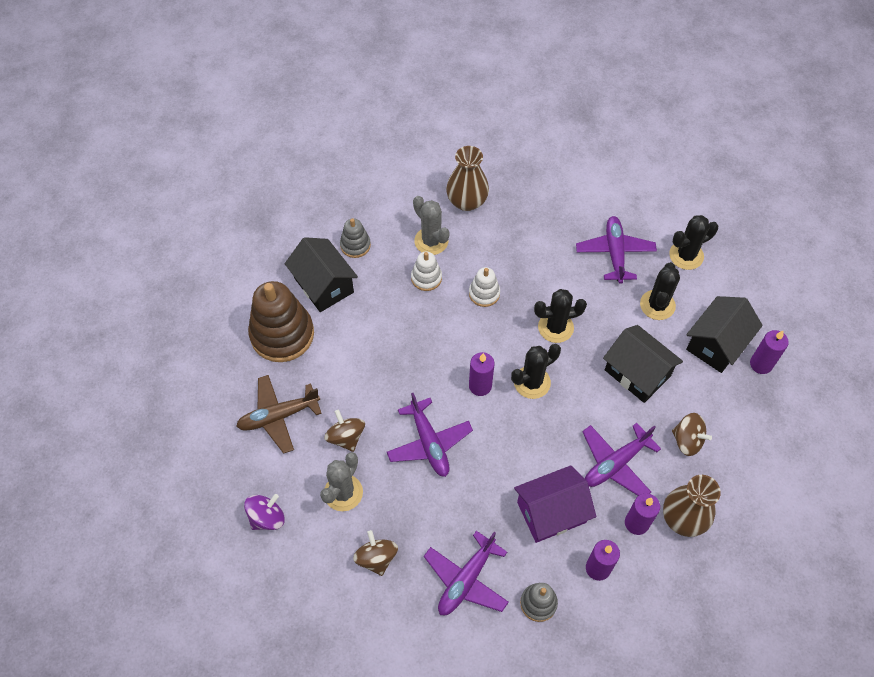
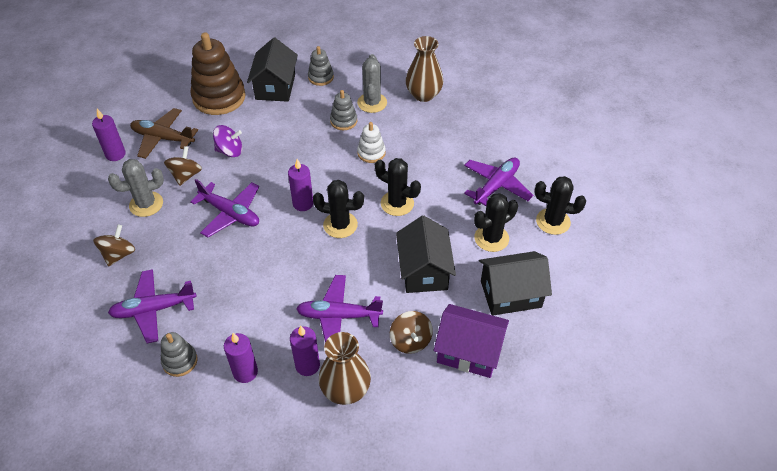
camera: 40 degrees right, 10 degrees down
purple spinning top [244,494,285,530] -> purple spinning top moved to [213,125,242,157]
purple plane [387,393,473,477] -> purple plane turned 75 degrees counterclockwise [190,179,259,237]
white stacking toy [411,251,442,291] -> grey stacking toy [330,90,357,130]
purple house [514,465,596,543] -> purple house moved to [434,304,509,378]
purple candle [750,330,789,374] -> purple candle moved to [92,109,126,161]

